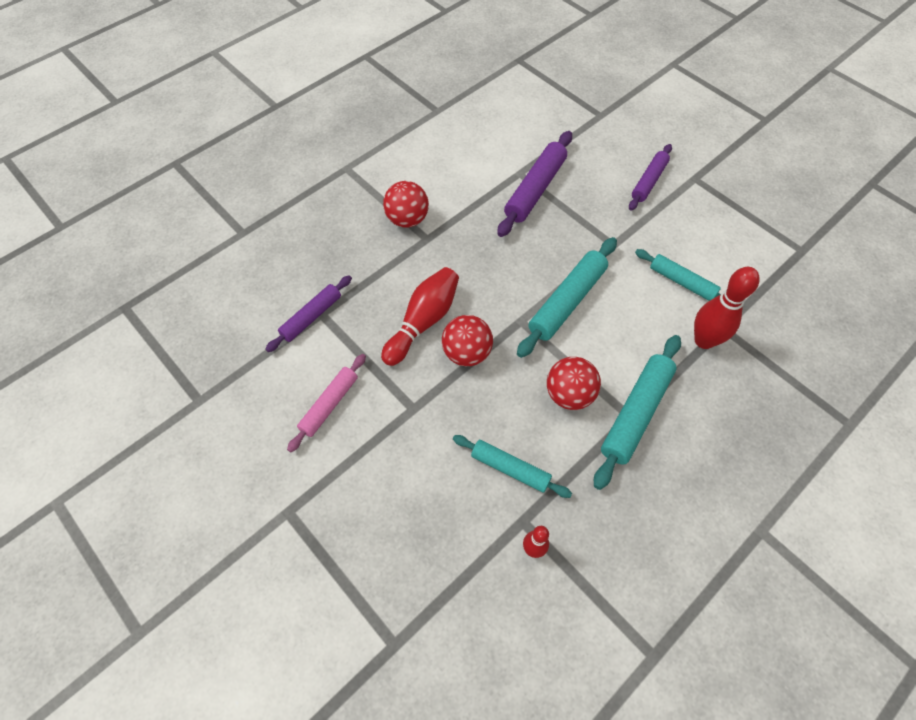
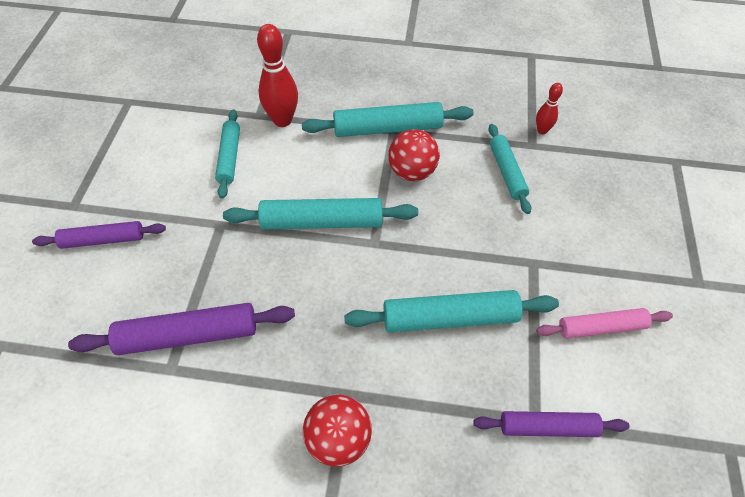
camera: 130 degrees left, 5 degrees down
red bowling pin [381,267,459,366] -> turquoise rolling pin [344,290,559,333]
red ball [442,315,493,366] -> none

